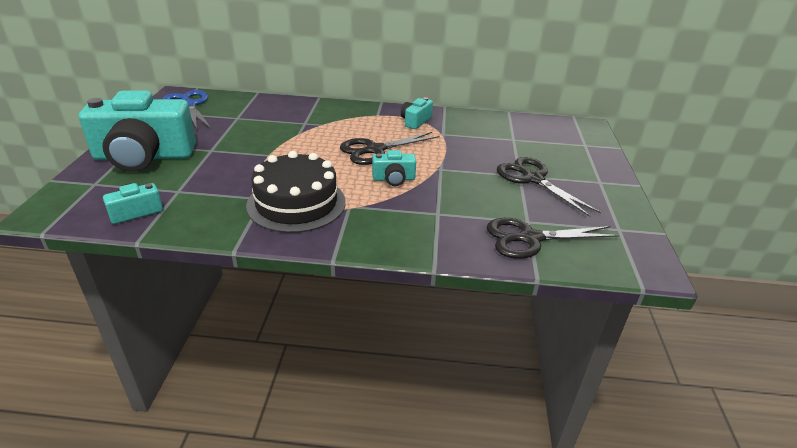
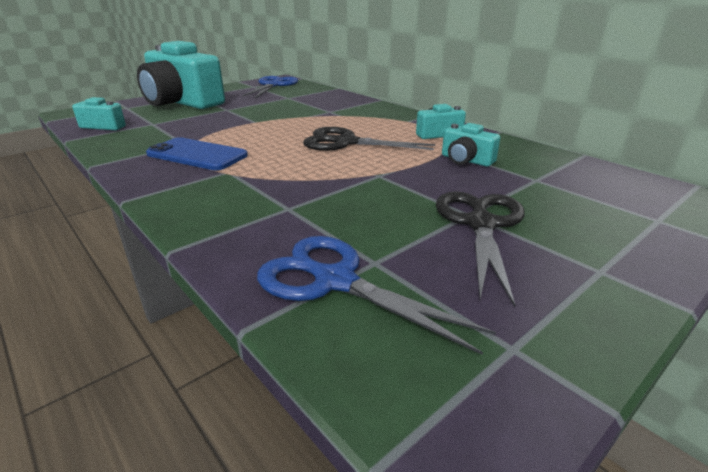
camera: 45 degrees right, 5 degrees down
black cake [246,151,346,233] -> blue phone [146,137,248,171]
turquoise camera [372,150,416,186] -> turquoise camera moved to [442,123,500,167]
black scissors [487,218,619,259] -> blue scissors [257,236,496,355]

